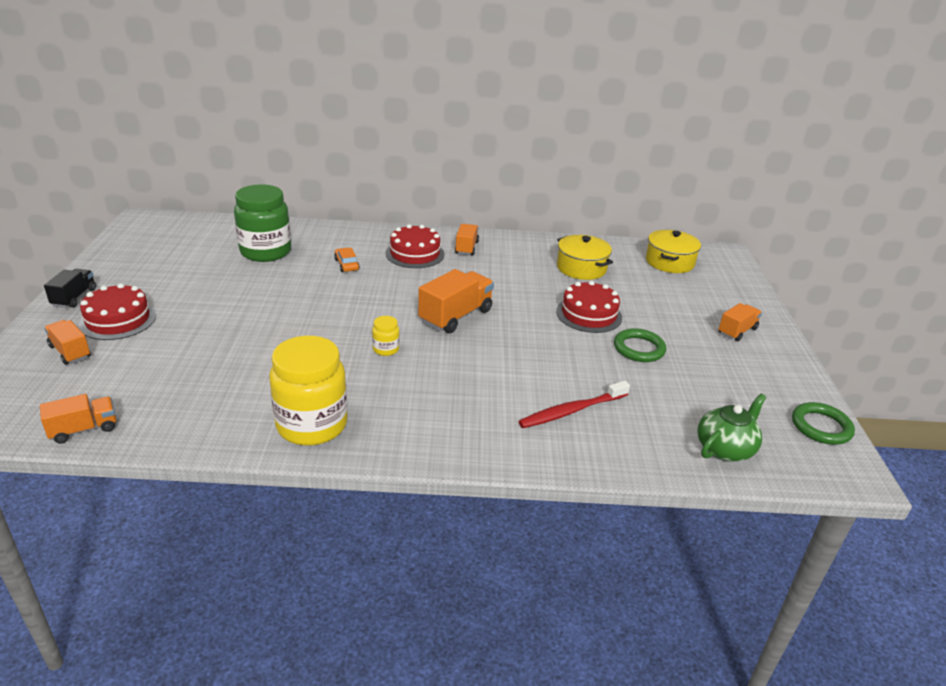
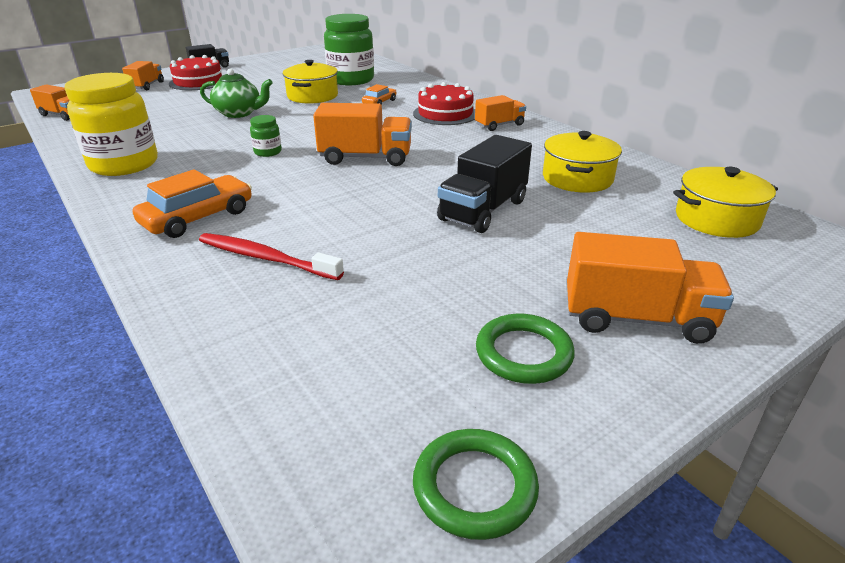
camera: 55 degrees right, 0 degrees up
yellow jar [372,316,400,356] -> green jar [250,115,282,157]
red cake [556,281,622,333] -> black truck [437,135,532,233]
green ring [614,328,666,362] -> green ring moved to [476,314,575,384]
green teapot [697,394,766,462] -> green teapot moved to [200,68,273,118]
orange truck [719,303,762,342] -> orange truck [567,232,734,344], size x1.64
none -> orange car [133,169,252,238]
none -> yellow pot [283,60,338,104]

